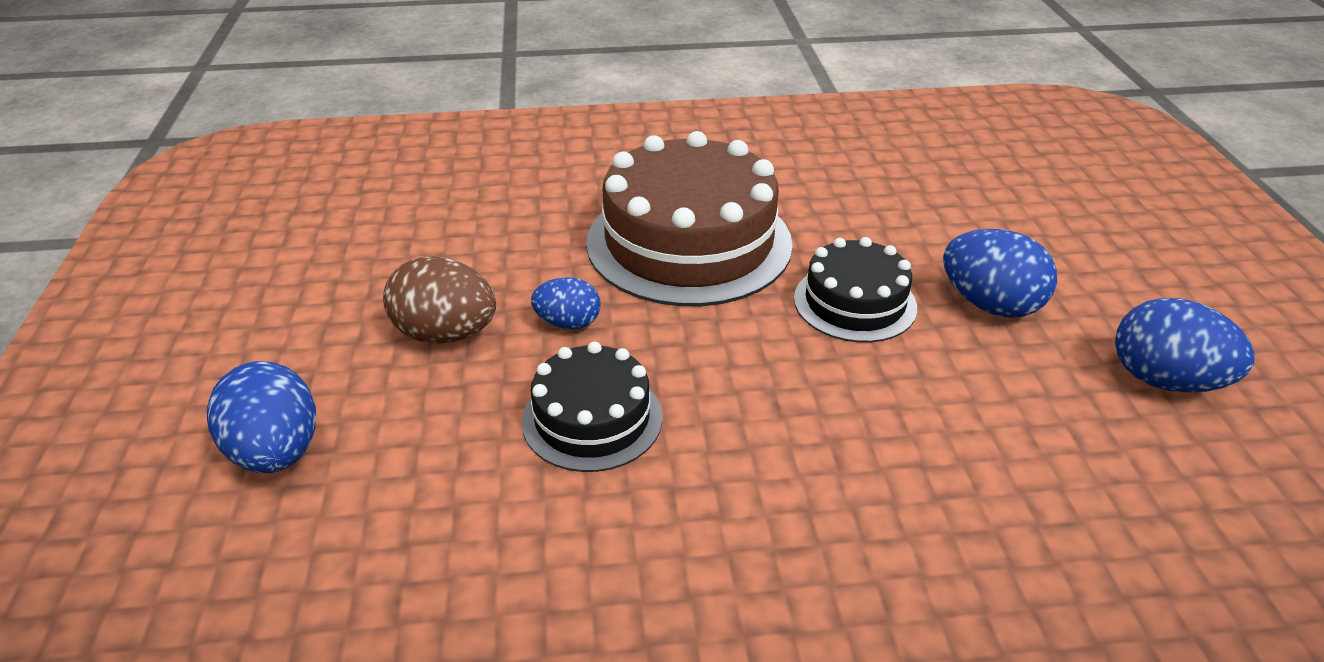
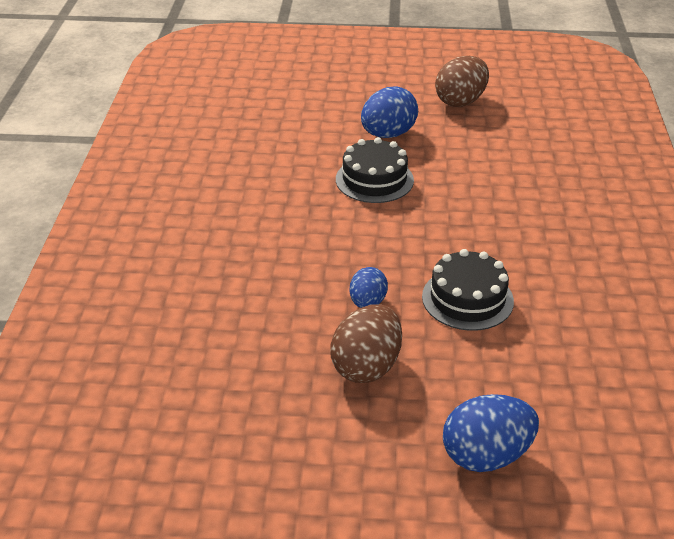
camera: 80 degrees left, 0 degrees up
brown cake [586,131,793,306] -> none
blue egg [1115,298,1255,393] -> brown egg [435,56,489,107]

